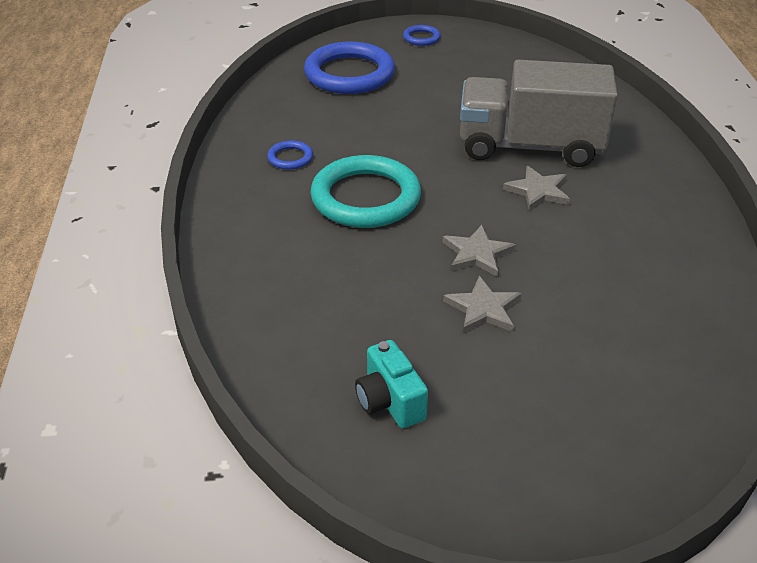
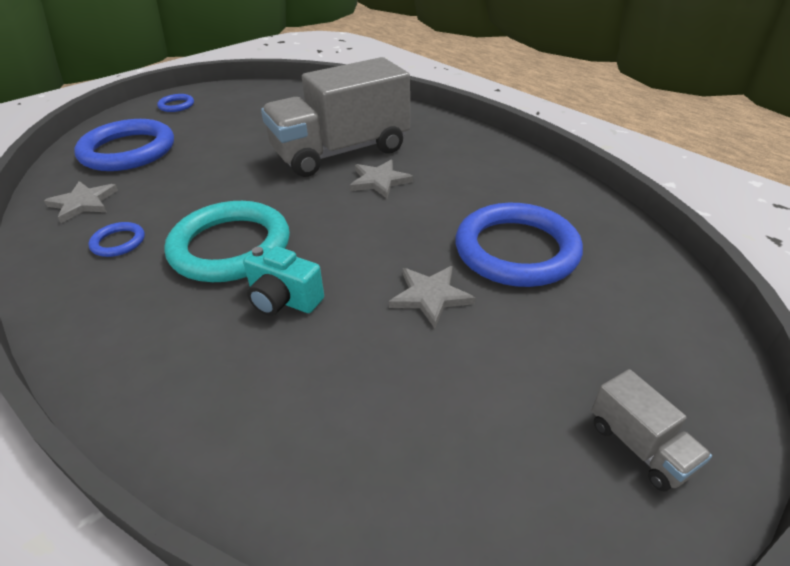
camera: 35 degrees left, 0 degrees up
turquoise camera [355,340,428,428] -> turquoise camera moved to [243,245,324,316]
grey star [442,225,516,277] -> grey star moved to [44,181,118,223]
none -> blue ring [455,203,583,287]
none -> grey truck [591,369,712,491]

